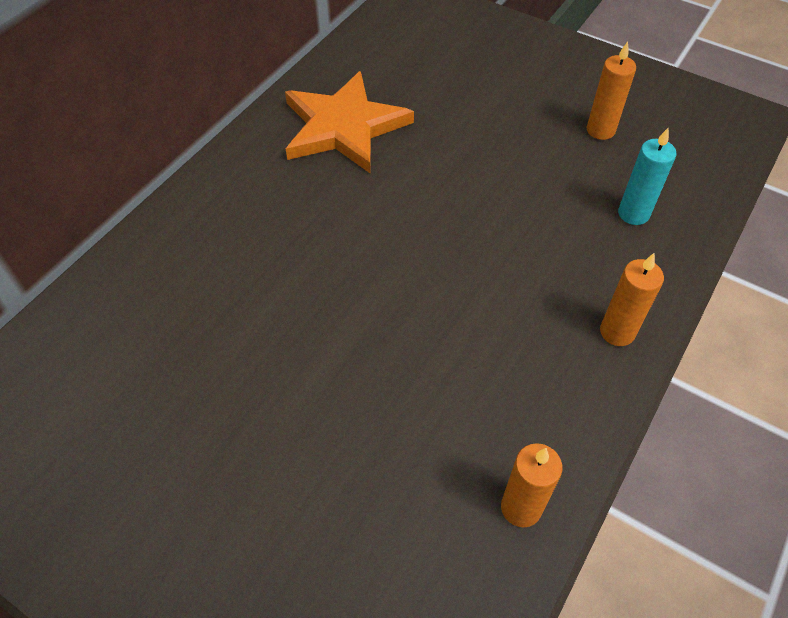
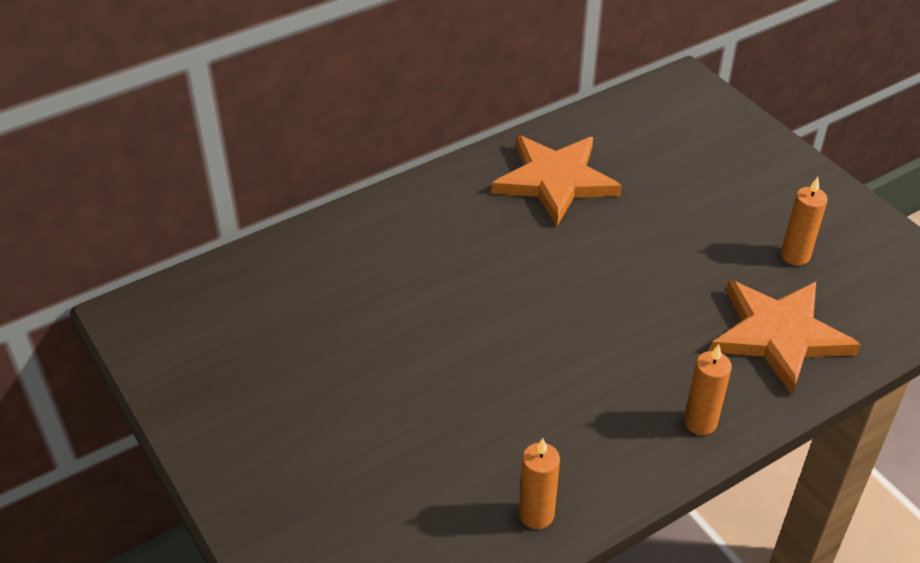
camera: 25 degrees right, 10 degrees down
turquoise candle [618,128,676,225] -> orange star [710,280,861,395]

